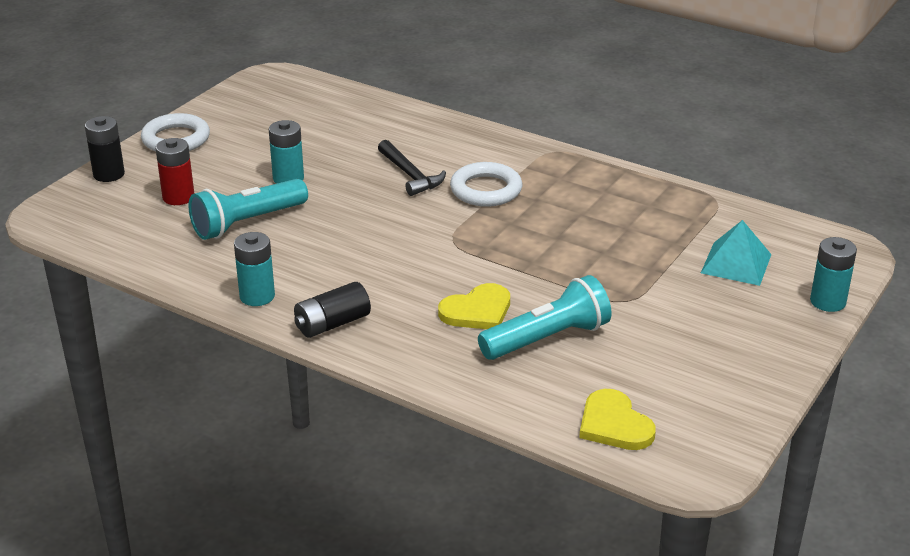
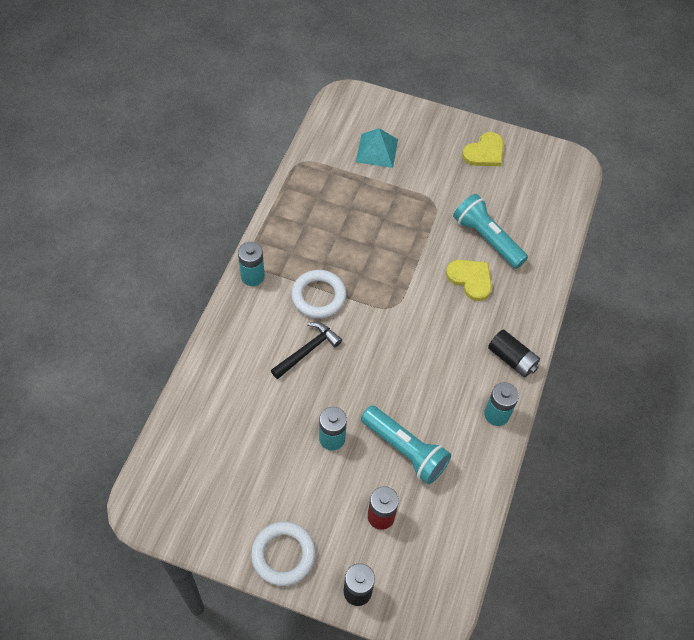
camera: 105 degrees left, 25 degrees up
yellow heart [579,389,656,450] -> yellow heart moved to [462,132,504,166]
turquoise battery [810,237,857,312] -> turquoise battery moved to [238,242,265,286]

